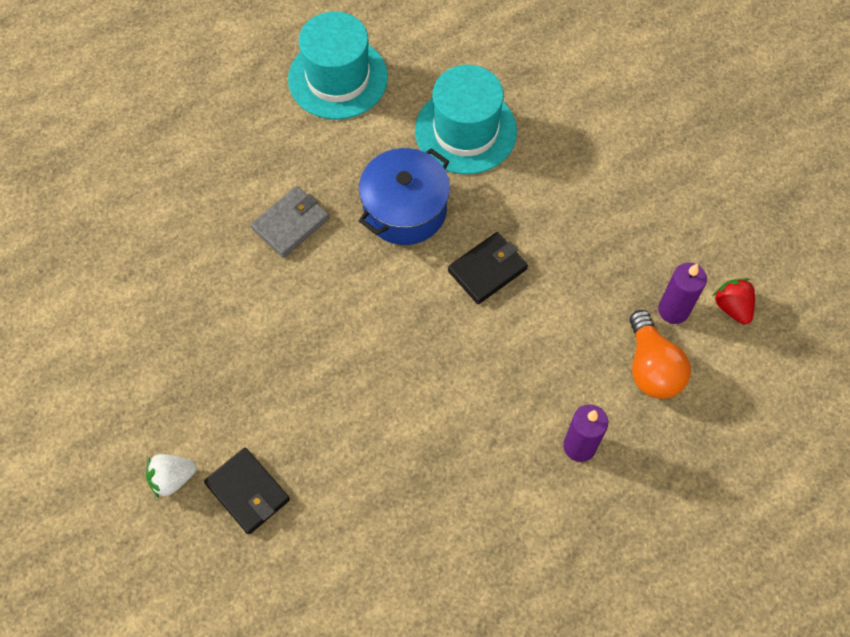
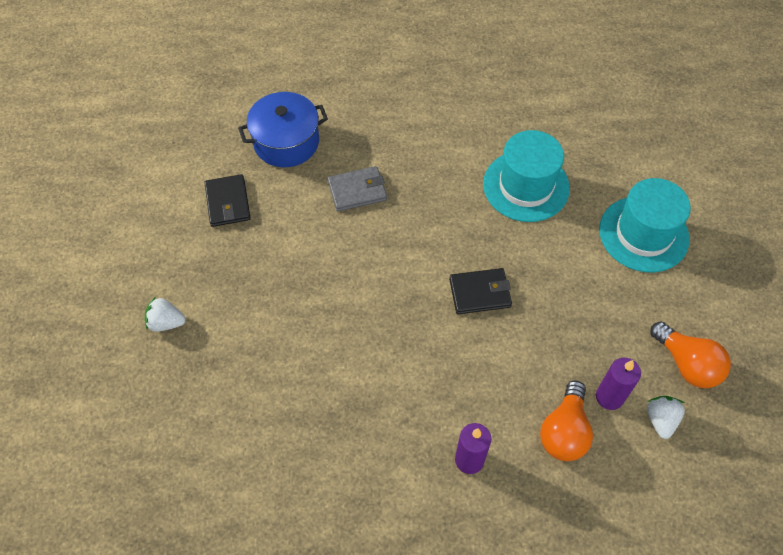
camera: 30 degrees right, 5 degrees down
black wallet [204,448,290,535] -> black wallet moved to [205,174,251,227]
turquoise hat [288,11,388,120] -> turquoise hat moved to [599,178,691,272]
blue pot [359,148,450,245] -> blue pot moved to [238,92,328,167]
red strawberry [713,278,755,325] -> white strawberry [647,396,685,439]
none -> orange light bulb [651,322,731,388]

